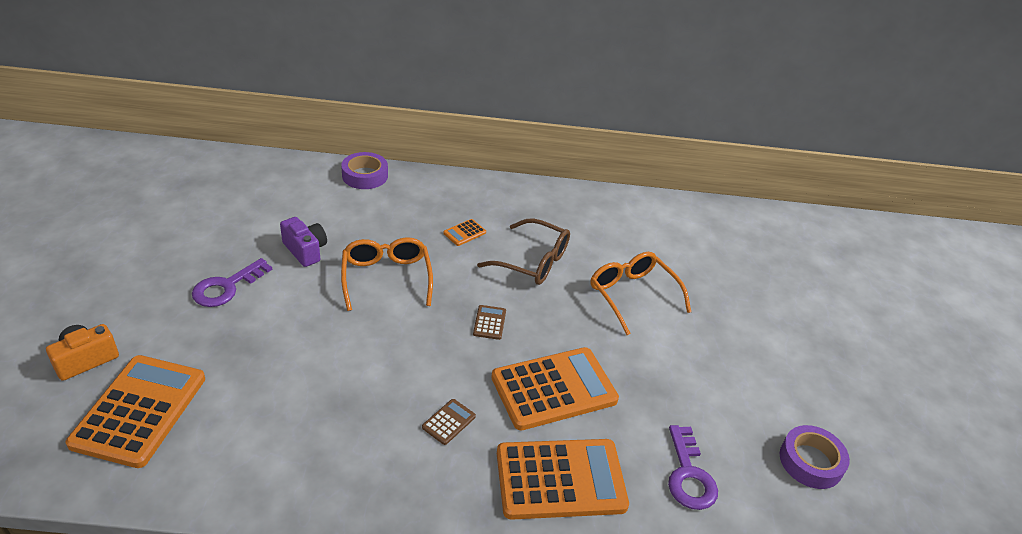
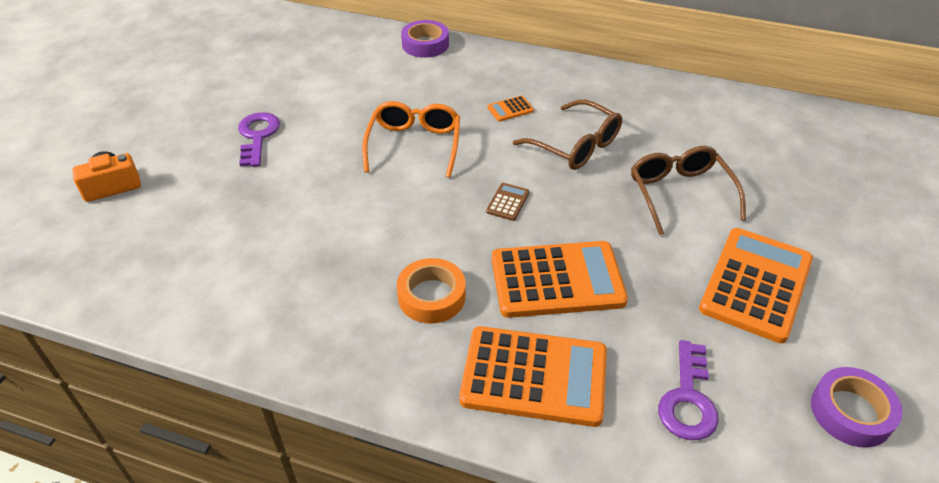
camera: 20 degrees right, 5 degrees up
orange calculator [66,355,205,468] -> orange calculator moved to [699,228,813,343]
purple key [192,258,272,307] -> purple key turned 120 degrees clockwise [238,112,280,167]
purple camera [280,217,327,267] -> none
brown calculator [422,399,476,445] -> orange tape [397,258,466,323]
orange glasses [591,252,691,335] -> brown glasses [631,146,746,236]

